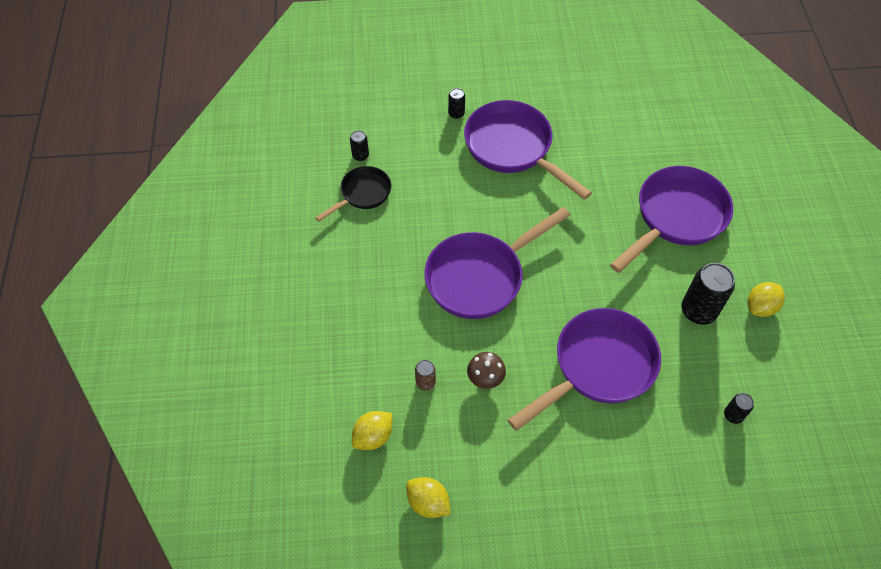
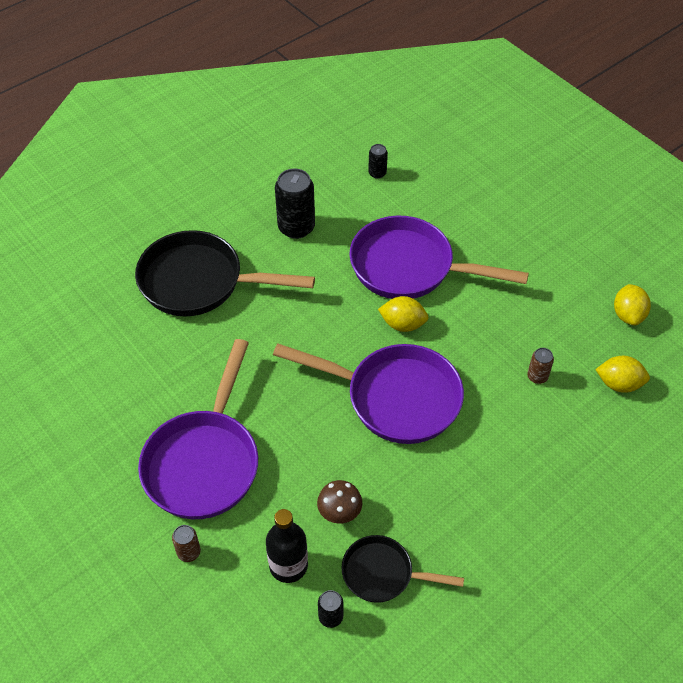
camera: 125 degrees left, 5 degrees down
black can [448,88,465,119] -> brown can [172,525,201,562]
brown mushroom [467,352,506,389] -> brown mushroom moved to [317,480,362,524]
purple pan [610,166,733,273] -> black pan [135,230,315,316]
yellow lemon [748,282,785,317] -> yellow lemon moved to [378,296,429,332]
none -> black bottle [266,509,308,583]

